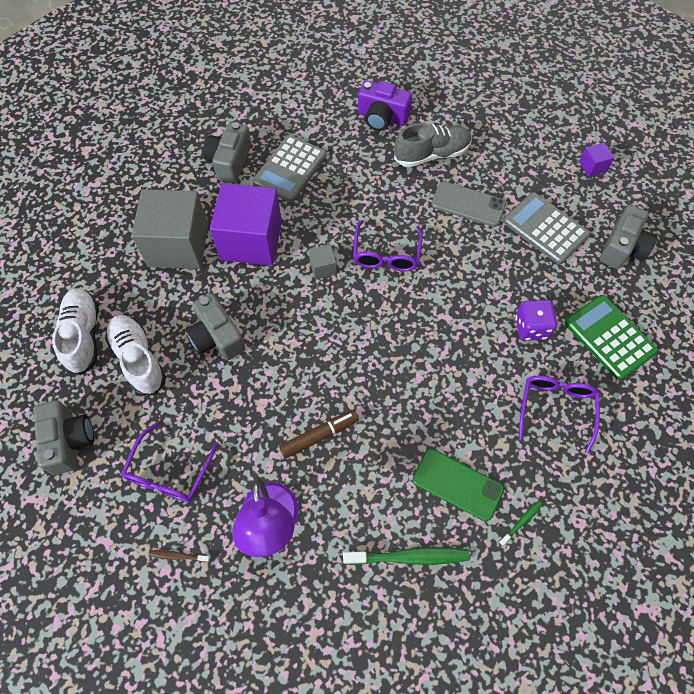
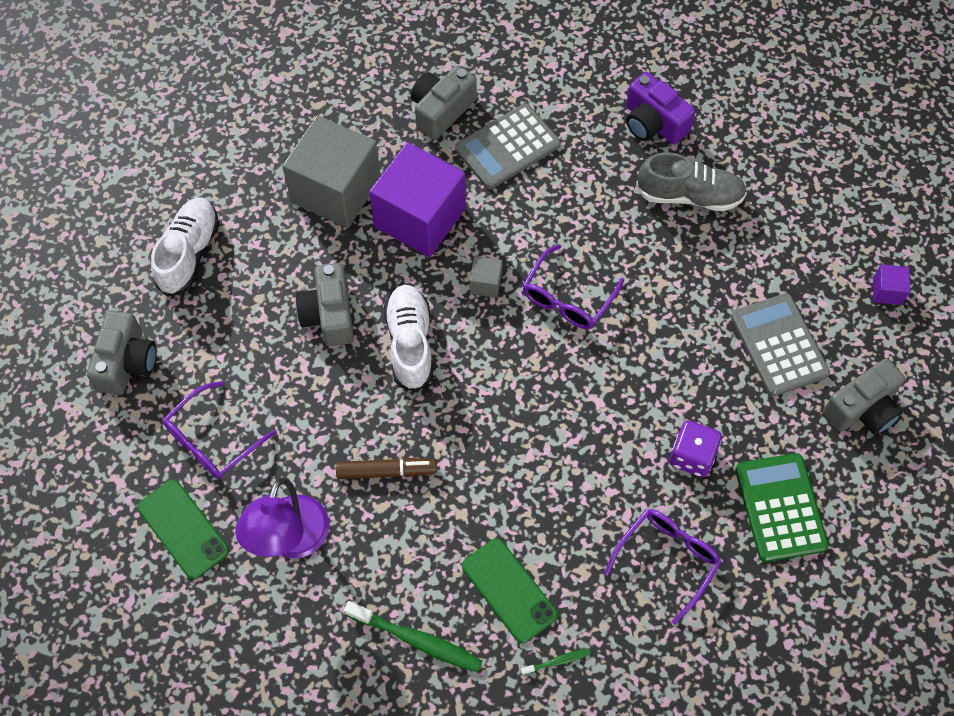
camera: 25 degrees right, 0 degrees up
white shoe [105,315,166,396] -> white shoe moved to [384,285,433,392]
brown toothbrush [149,550,210,562] -> green phone [137,479,229,579]
grey phone [431,181,506,227] -> none

